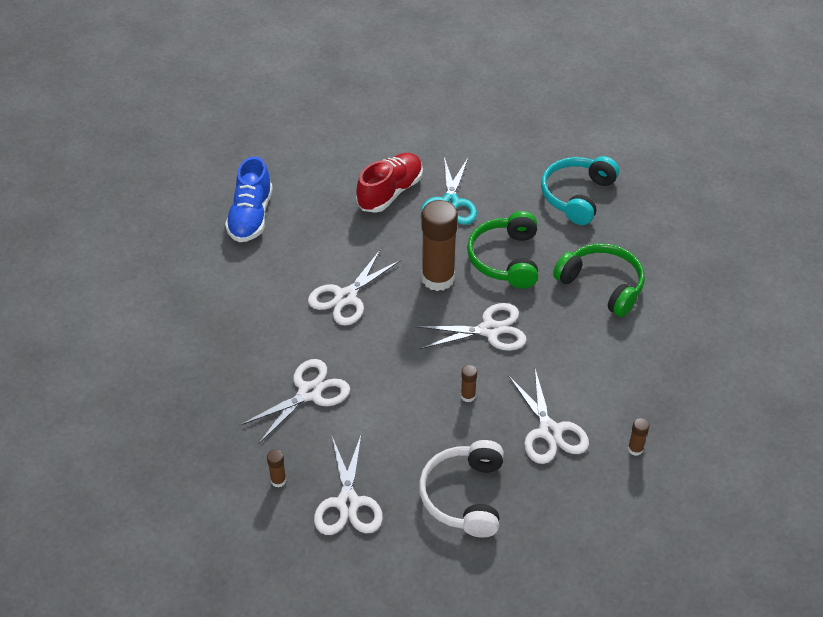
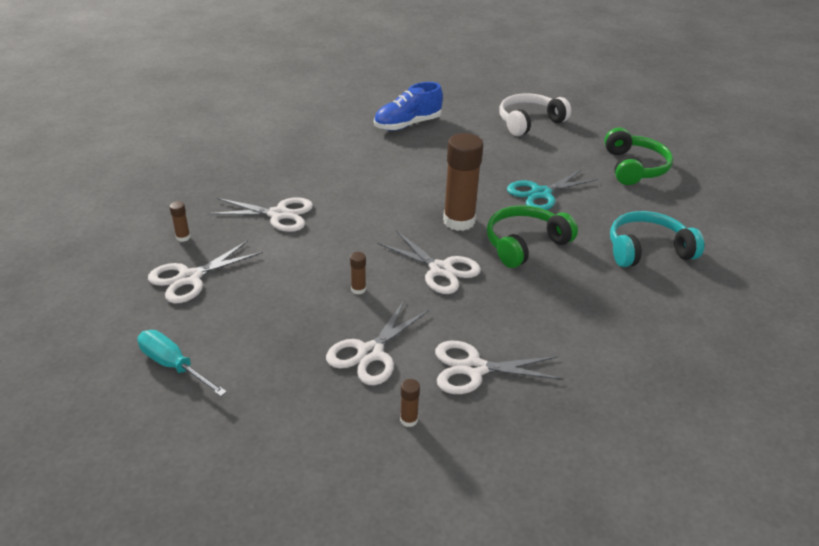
camera: 50 degrees right, 10 degrees down
white scissors [308,249,401,326] -> white scissors moved to [435,341,564,394]
red shoe [357,153,423,213] -> none
white headphones [419,440,504,538] -> white headphones moved to [499,93,571,136]
green headphones [553,243,645,317] -> green headphones moved to [604,128,673,185]
none -> turquoise screwdriver [137,330,227,396]

